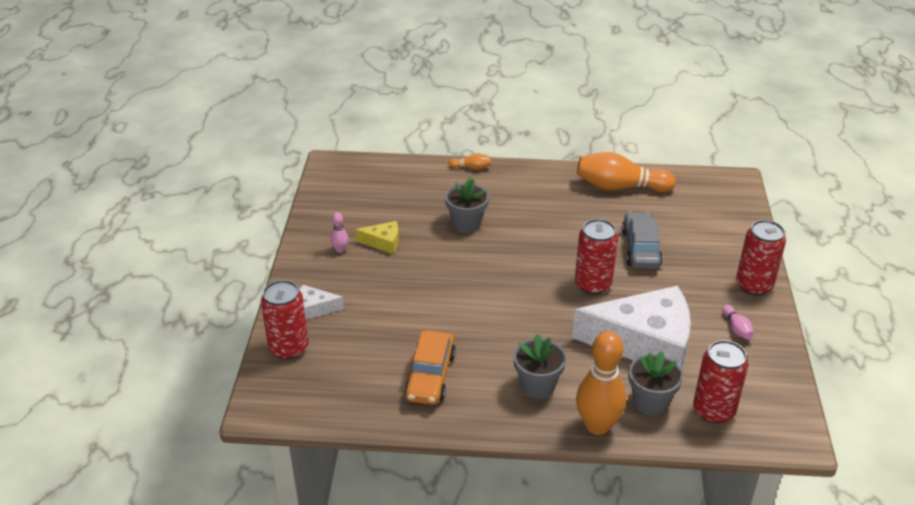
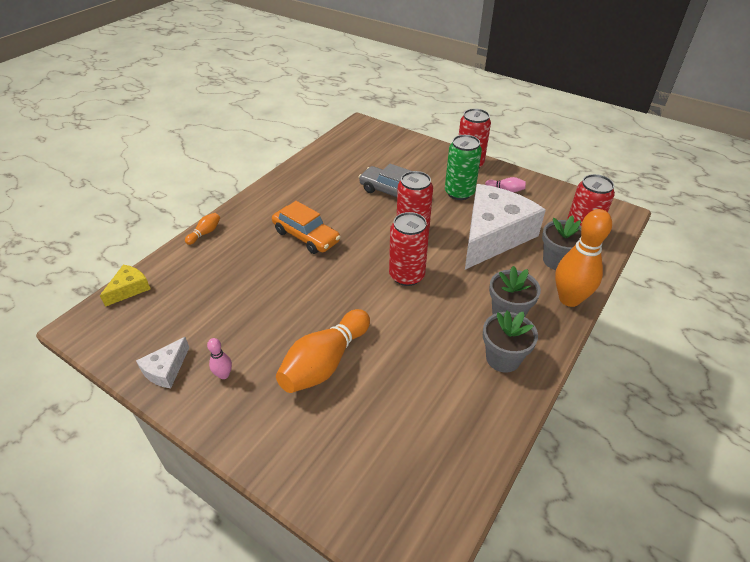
camera: 60 degrees left, 5 degrees up
red can [261,280,309,360] -> red can moved to [389,212,429,286]
white cheese [299,285,344,320] -> white cheese moved to [136,337,189,388]
yellow cheese [355,221,399,254] -> yellow cheese moved to [100,265,150,307]
orange car [404,330,456,405] -> orange car moved to [272,201,341,254]
grey flower pot [445,178,489,233] -> grey flower pot moved to [483,311,538,373]
orange bowling pin [577,152,676,192] -> orange bowling pin moved to [276,309,370,393]
none -> green can [445,135,482,200]

